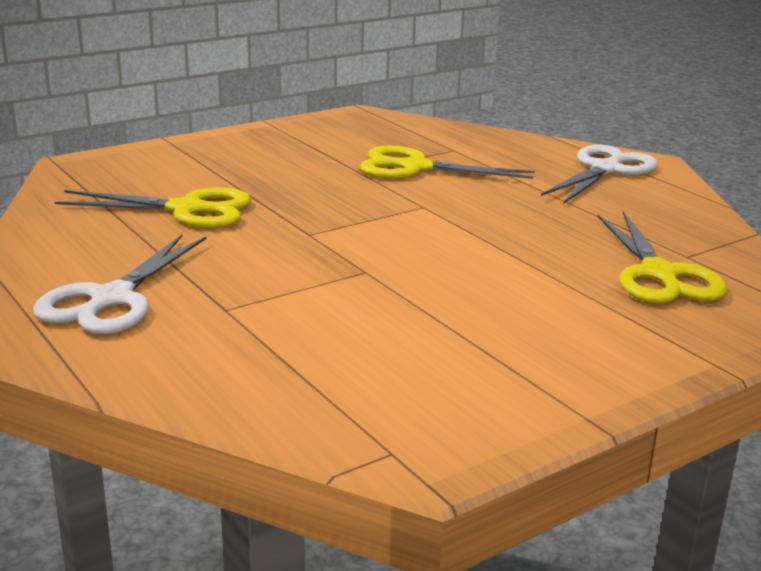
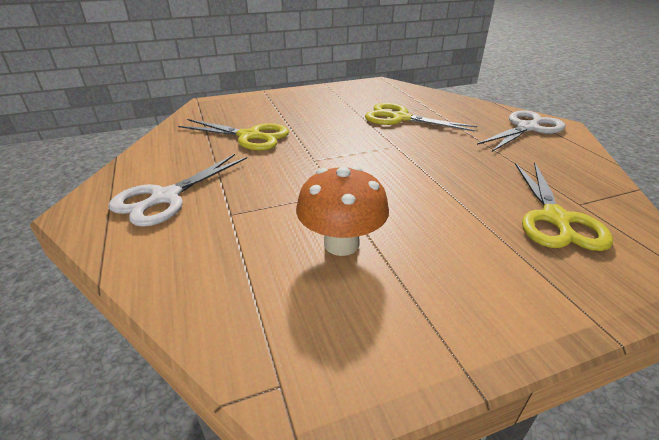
camera: 15 degrees right, 10 degrees up
none -> orange mushroom [296,166,389,256]

